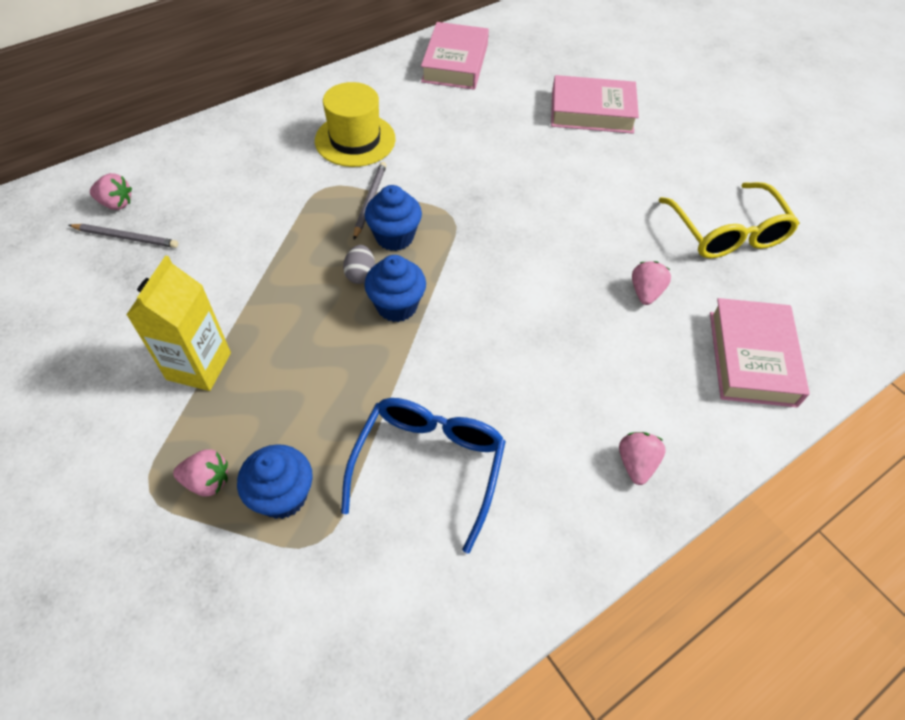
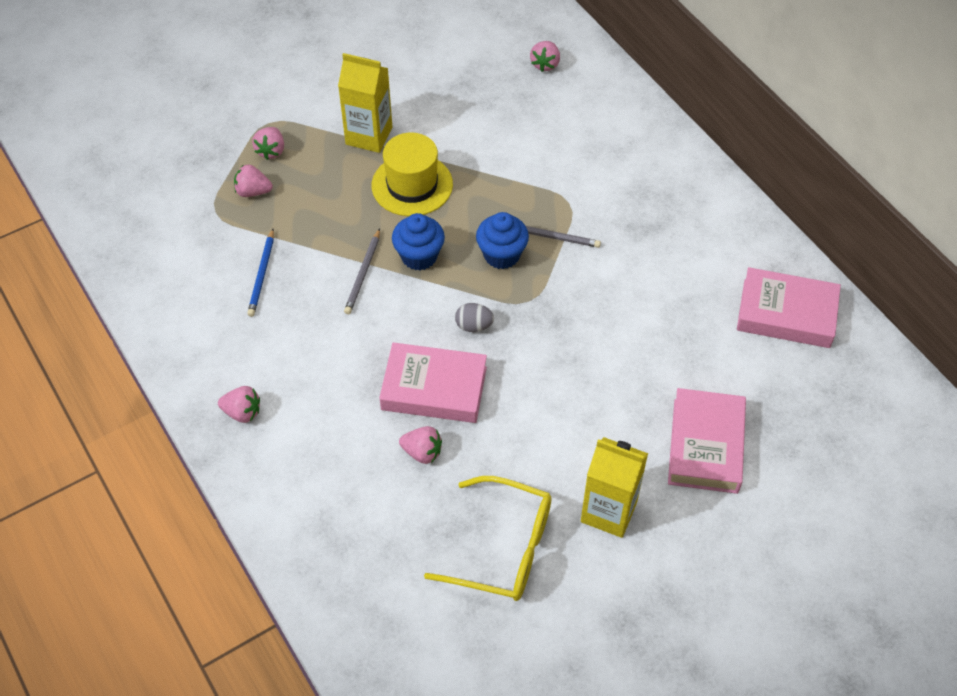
camera: 95 degrees right, 0 degrees up
grey pencil [69,224,178,248] -> grey pencil moved to [344,228,380,314]
blue cupcake [237,444,313,519] -> pink strawberry [234,165,273,197]
yellow hat [315,82,396,167] -> yellow hat moved to [372,132,453,216]
blue glasses [341,398,506,553] -> blue pencil [247,229,274,317]
grey egg [343,245,375,284] -> grey egg moved to [455,303,494,332]
yellow glasses [659,182,800,258] -> yellow glasses turned 150 degrees counterclockwise [424,476,551,601]
pink book [710,298,810,407] -> pink book moved to [379,342,487,423]
none -> yellow carton [581,437,648,538]

